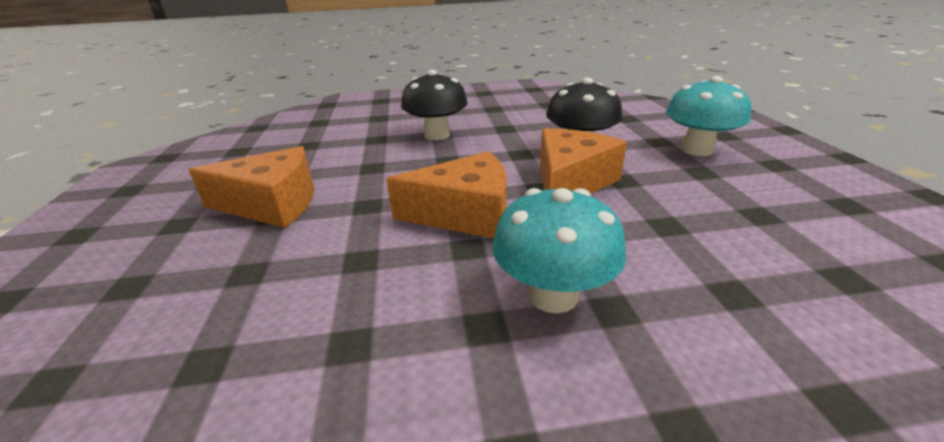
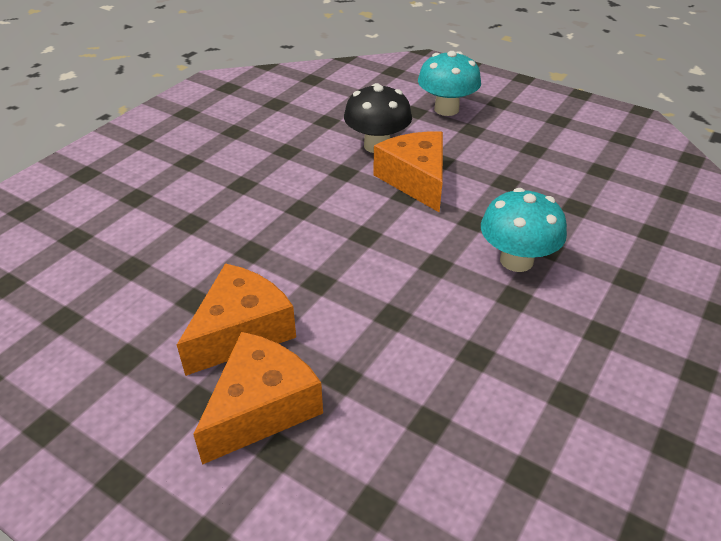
camera: 50 degrees left, 10 degrees up
orange cheese [386,151,507,239] -> orange cheese moved to [193,332,323,465]
black mushroom [401,70,468,140] -> none

